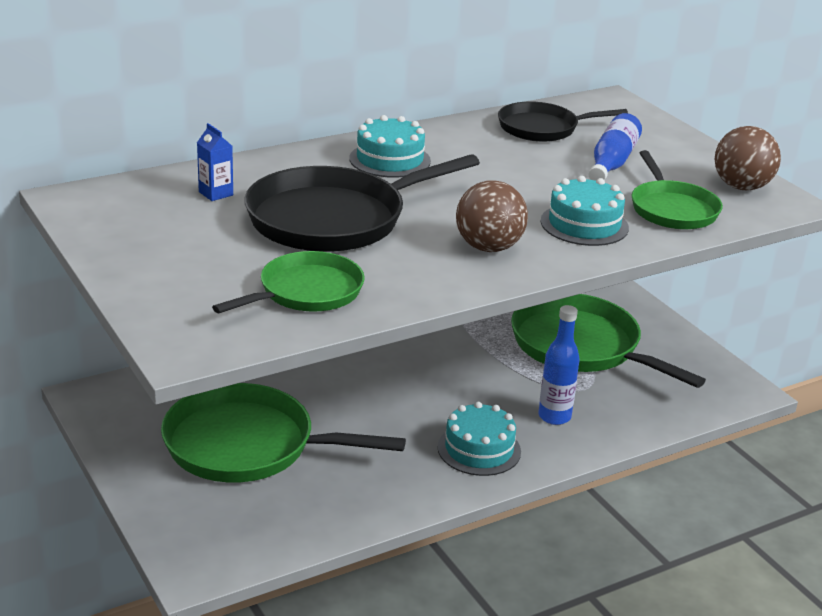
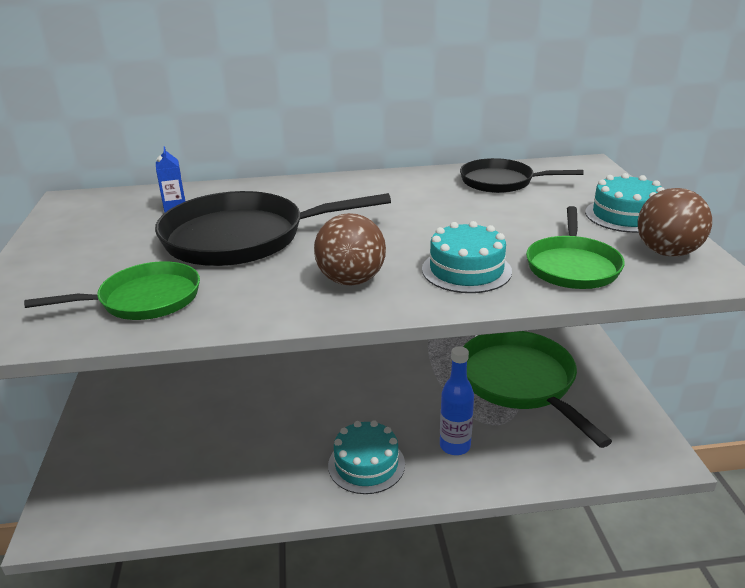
camera: 25 degrees right, 0 degrees up
green pan [161,383,406,483] -> none
turquoise cake [349,115,431,178] -> turquoise cake moved to [585,173,665,233]
blue bottle [589,113,642,181] -> none

